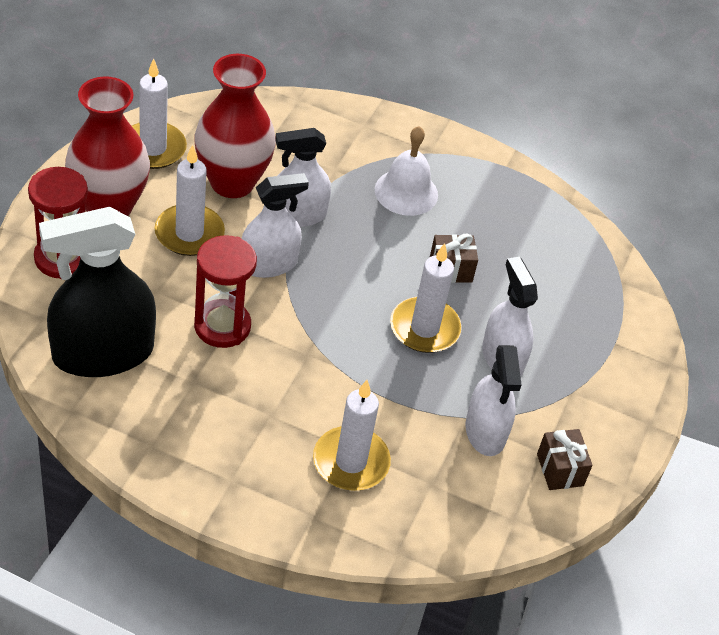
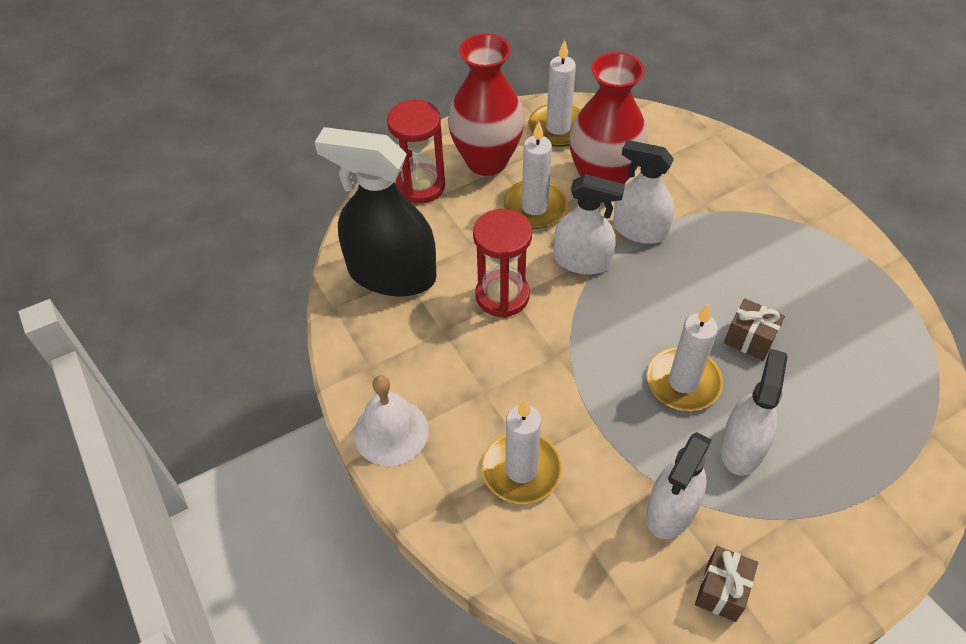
camera: 45 degrees right, 5 degrees up
white bell [375,126,438,216] -> white bell moved to [354,375,429,466]

